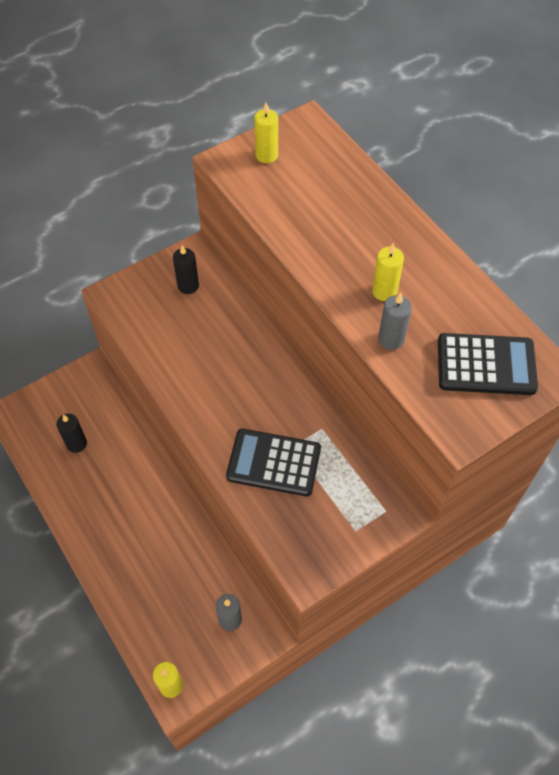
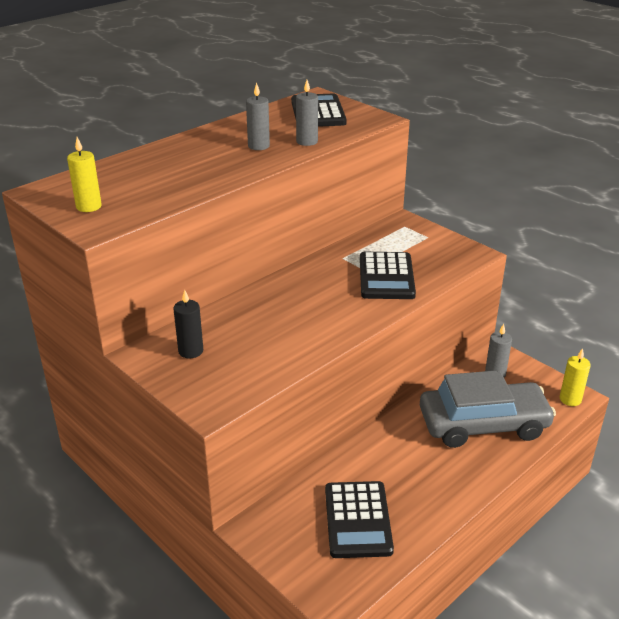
camera: 100 degrees left, 25 degrees down
black candle [56,414,87,453] -> black calculator [325,481,394,558]
yellow candle [372,243,404,301] -> grey candle [246,82,270,150]
none -> grey car [420,370,556,448]

